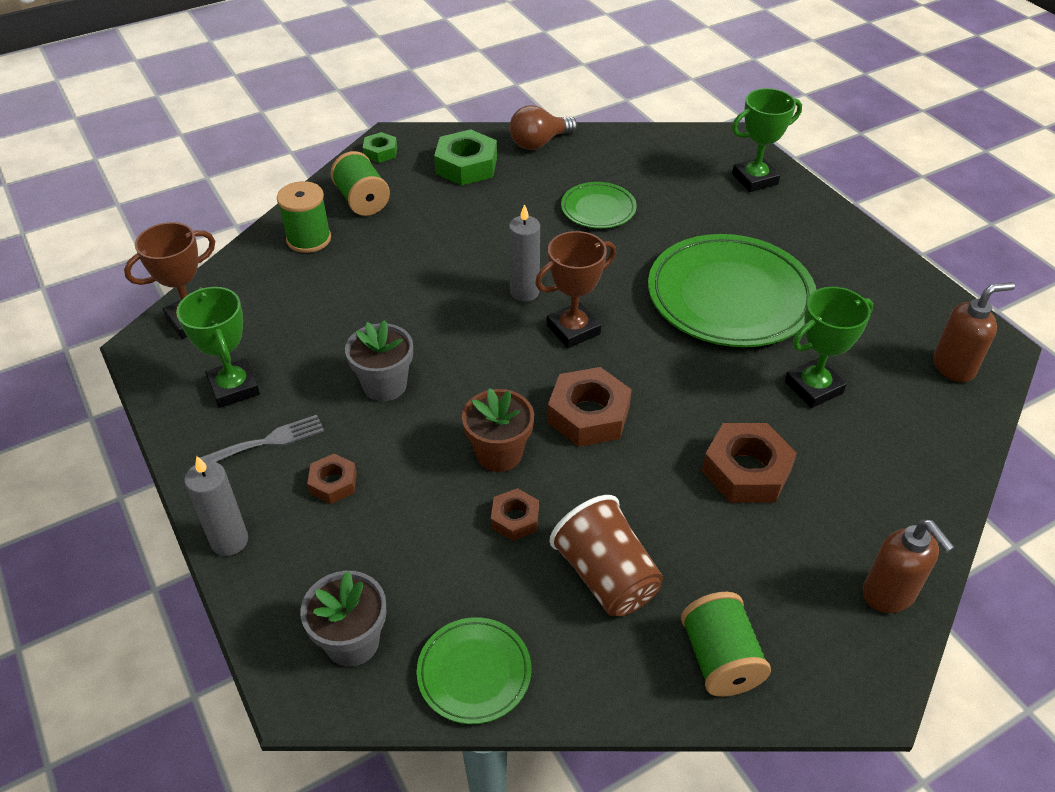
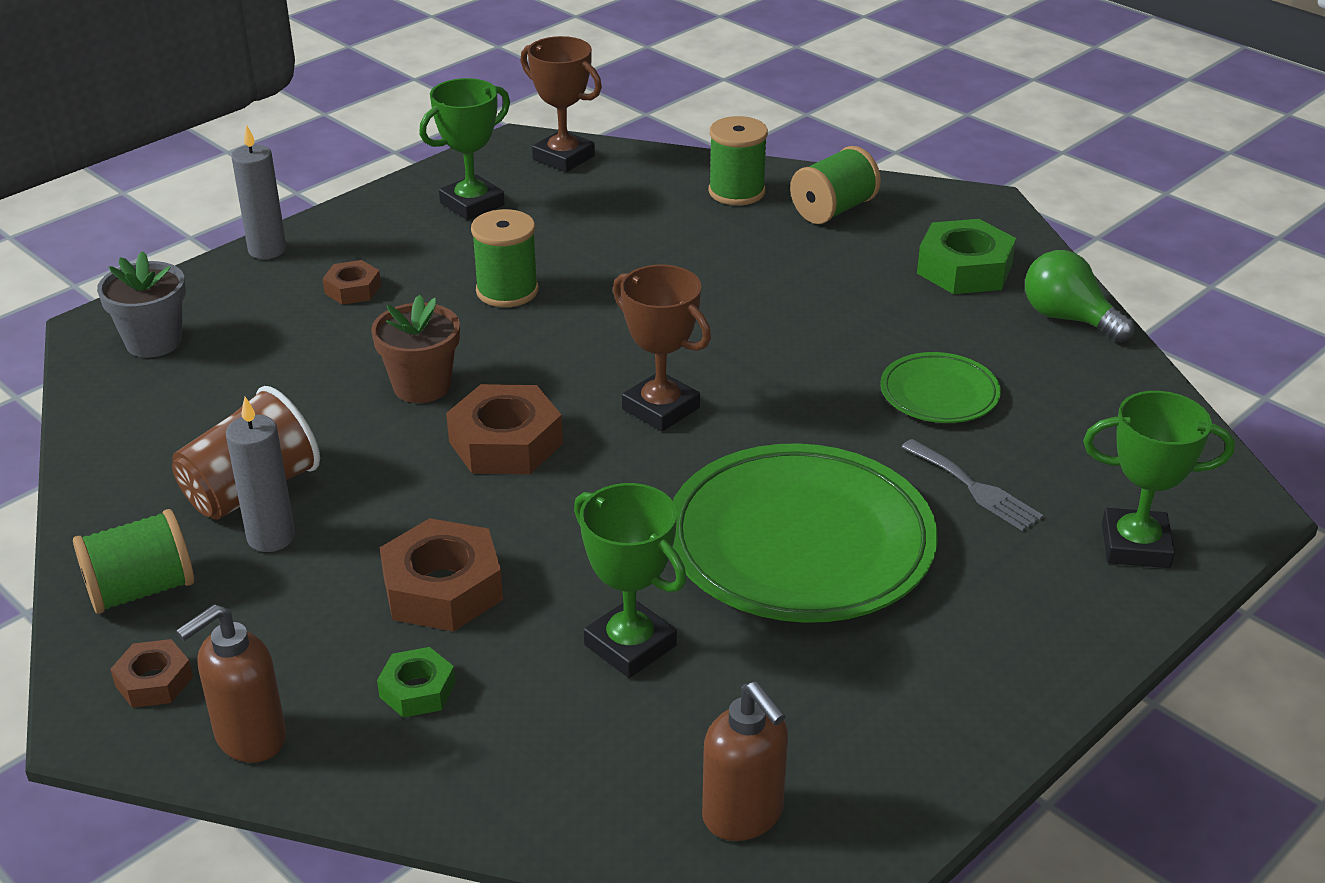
camera: 75 degrees right, 10 degrees down
grey fork [200,415,324,462] -> grey fork moved to [901,439,1043,531]
grey flower pot [345,320,413,402] -> green spool [471,209,538,307]
green nut [363,132,397,163] -> green nut moved to [377,647,455,718]
green plate [416,617,531,724] -> none
brown nut [491,488,539,541] -> brown nut moved to [110,639,193,708]
brown light bulb [509,105,577,150] -> green light bulb [1025,250,1134,342]
grey candle [509,204,540,302] -> grey candle moved to [226,397,295,552]
green trophy [732,88,802,192] -> green trophy turned 45 degrees counterclockwise [1083,391,1235,568]

